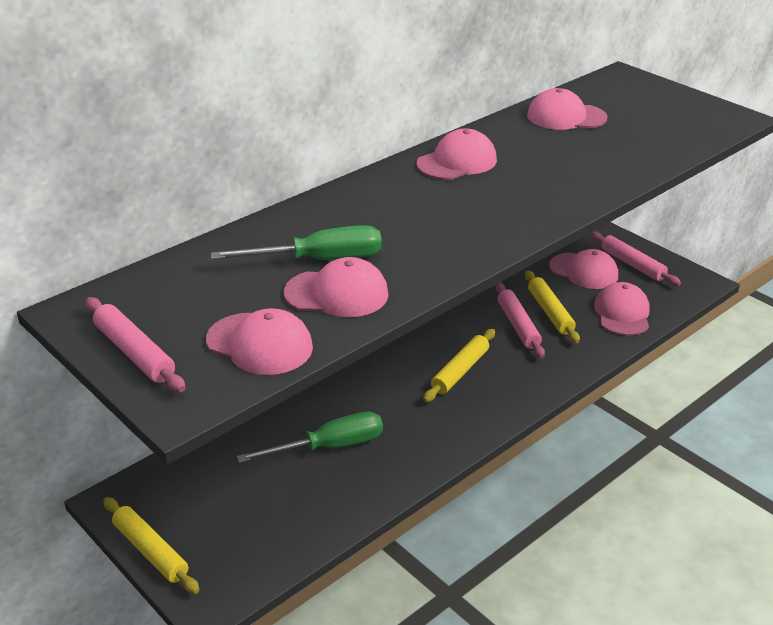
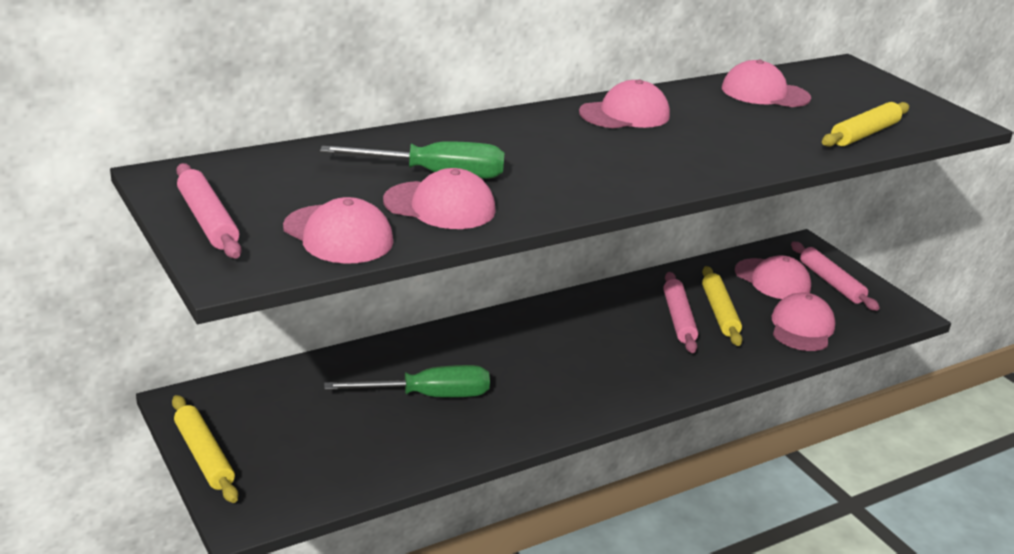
camera: 10 degrees right, 5 degrees down
yellow rolling pin [423,329,495,402] -> yellow rolling pin moved to [822,102,909,147]

